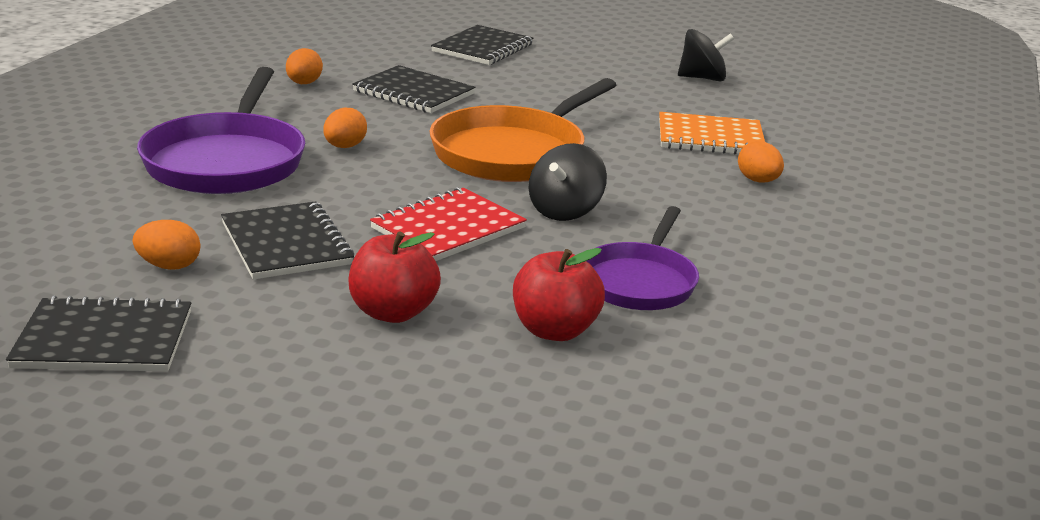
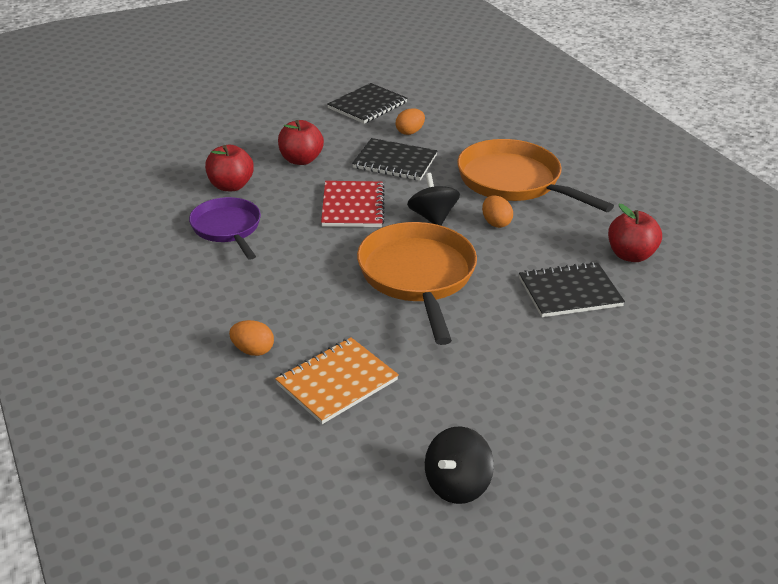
camera: 135 degrees right, 10 degrees up
purple pan [137,67,305,194] -> orange pan [457,139,614,212]
orange egg [286,48,323,84] -> red apple [608,204,662,262]
black notebook [431,25,534,65] -> none
black spinning top [529,143,607,221] -> black spinning top moved to [407,173,460,225]

